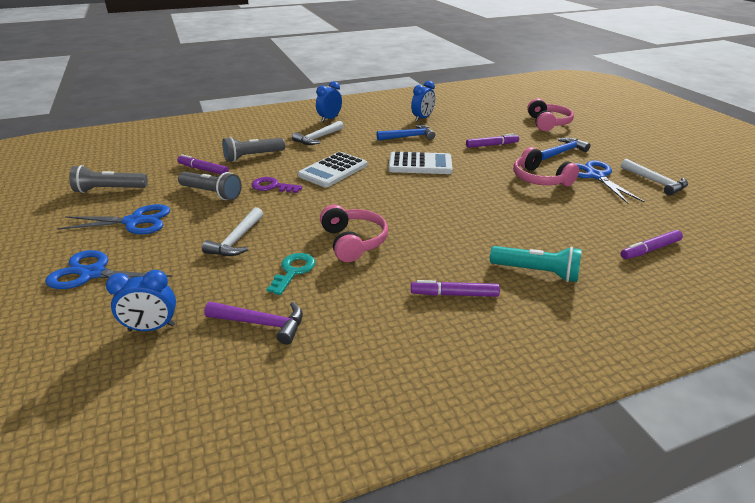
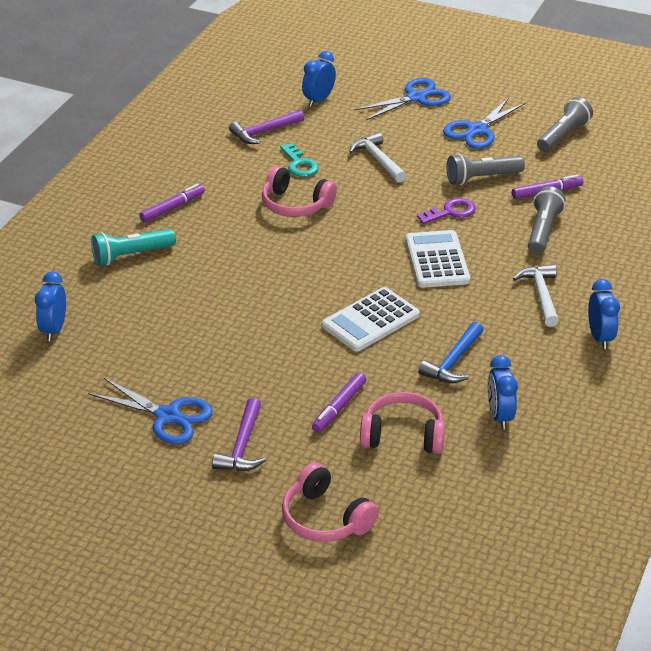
camera: 135 degrees right, 5 degrees up
pink headphones [513,147,579,186] -> pink headphones moved to [360,392,445,454]
blue hammer [541,138,591,161] -> purple hammer [212,398,266,471]
white hammer [621,159,688,196] -> none
purple marker [621,230,683,259] -> blue clock [35,271,66,341]

